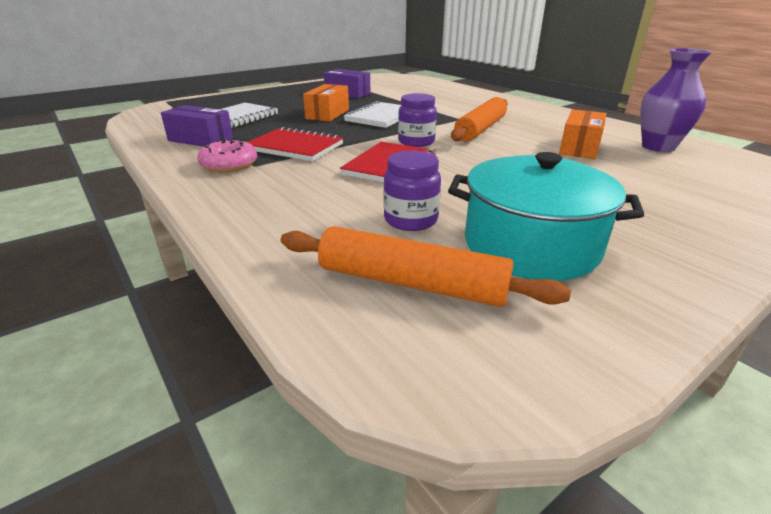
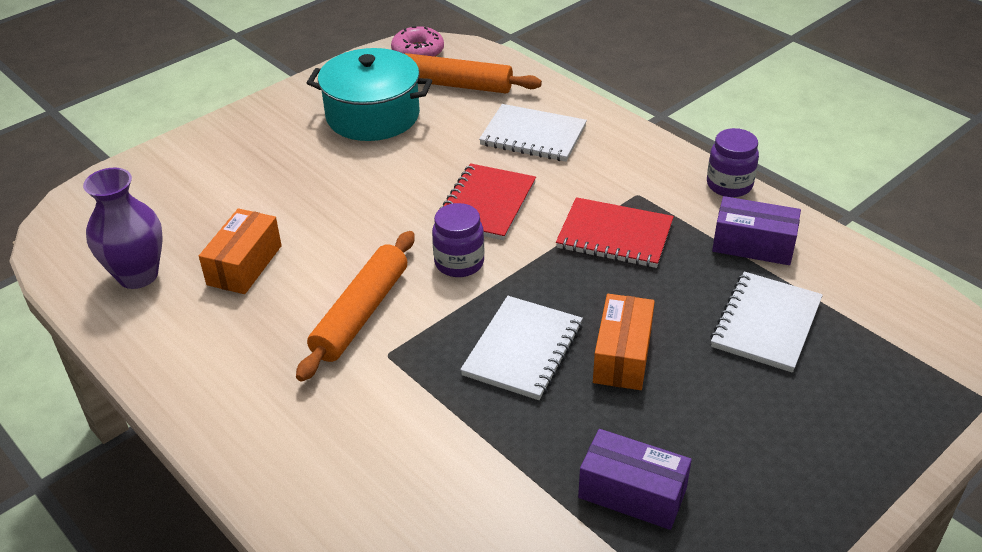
camera: 175 degrees right, 10 degrees up
pink donut [197,139,257,172] -> pink donut moved to [391,26,444,57]
purple jar [384,150,441,231] -> purple jar moved to [707,128,759,197]
none -> white notebook [479,104,587,162]

